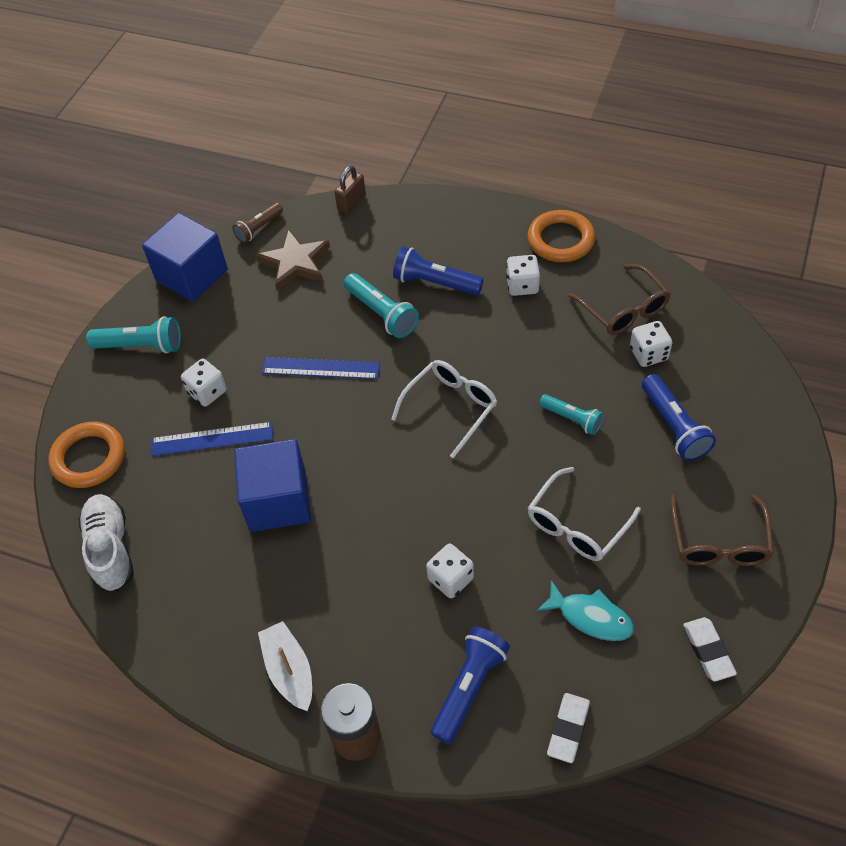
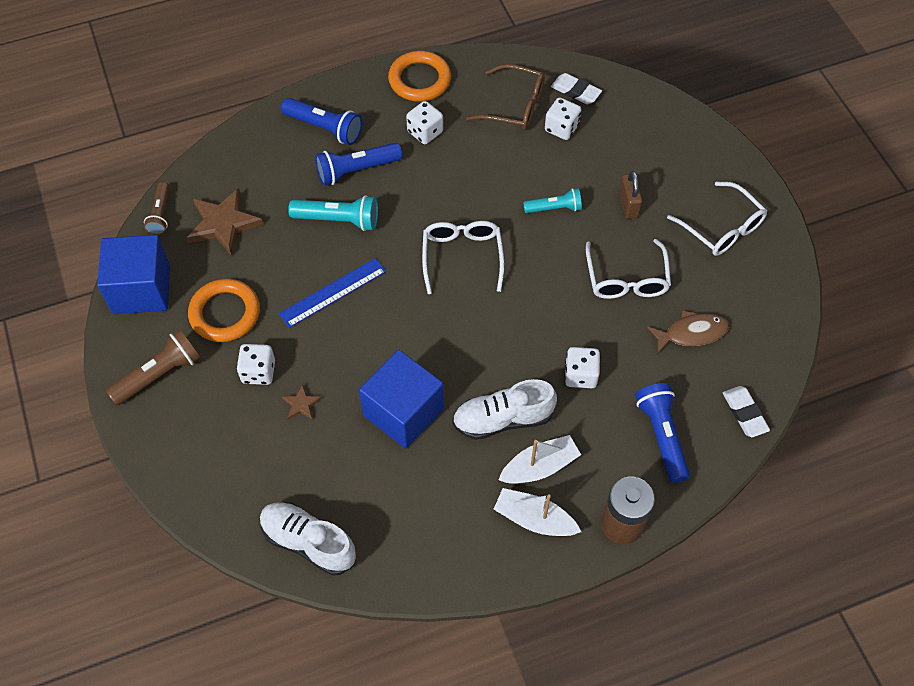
camera: 45 degrees left, 5 degrees up
orange ring [48,422,125,488] -> orange ring moved to [188,279,260,342]
turquoise flashlight [86,316,181,353] -> brown flashlight [106,329,200,405]
blue ruler [151,422,273,456] -> brown star [282,384,322,420]
brown padlock [335,166,366,214] -> brown padlock moved to [619,171,643,219]
turquoise fish [536,580,634,641] -> brown fish [647,310,729,354]
blue flashlight [642,374,716,461] -> blue flashlight moved to [281,98,363,145]
brown glasses [671,494,774,566] -> white glasses [667,182,767,256]
white eraser [683,617,737,682] -> white eraser moved to [551,73,602,104]
none -> white shoe [452,379,557,440]
none -> white boat [499,435,581,484]

